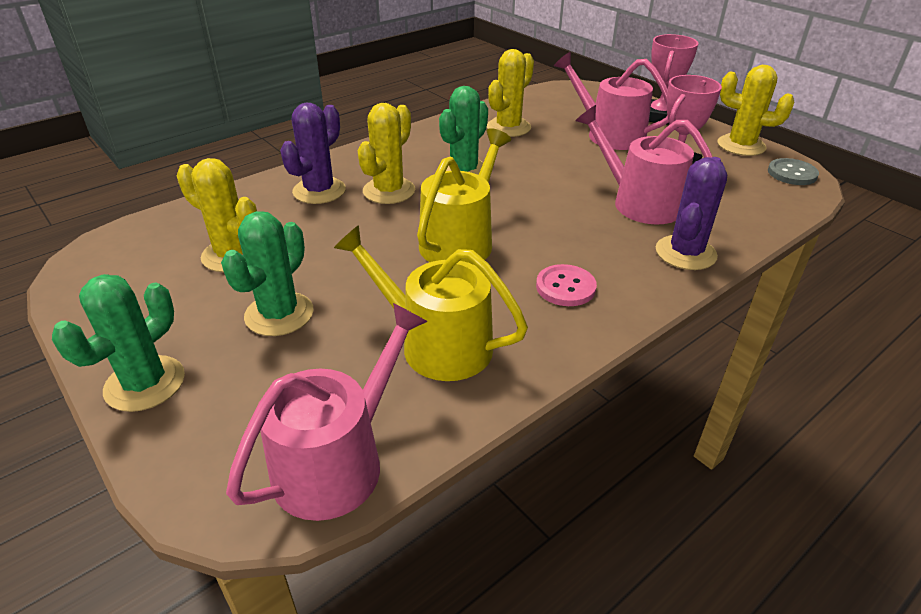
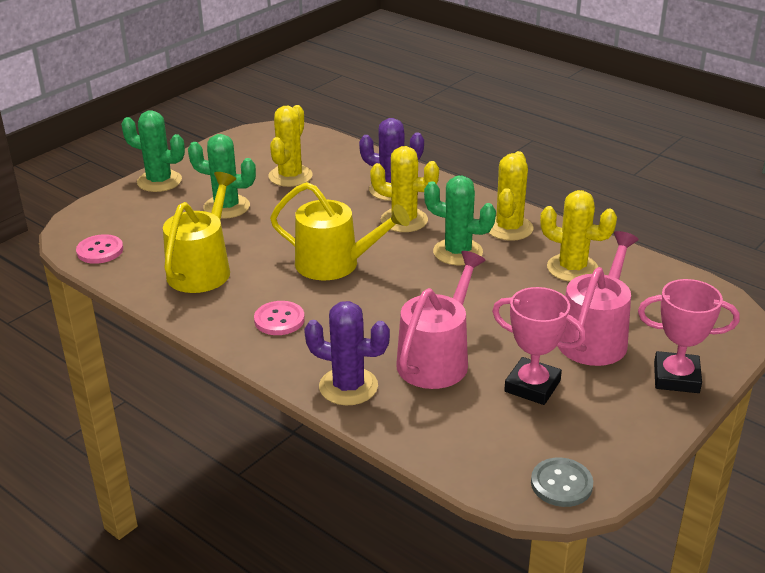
camera: 80 degrees right, 5 degrees down
pink watering can [226,303,428,521] -> pink button [76,234,123,264]
yellow cactus [718,65,794,156] -> yellow cactus moved to [489,151,534,241]

